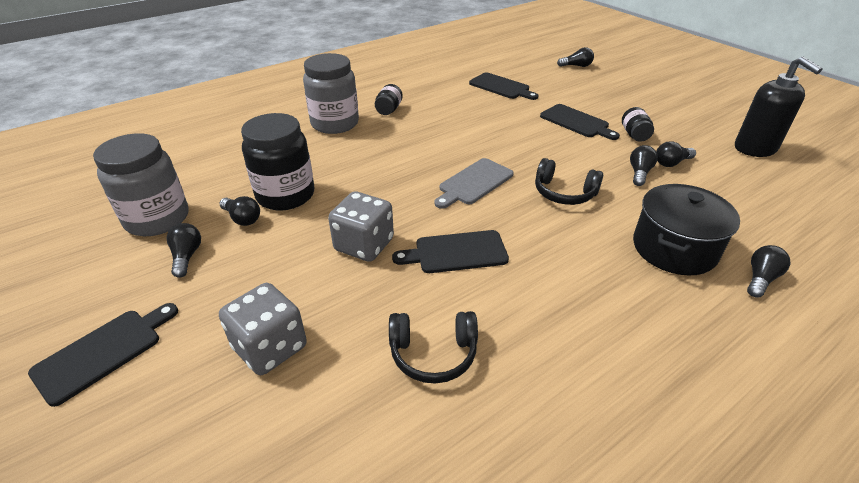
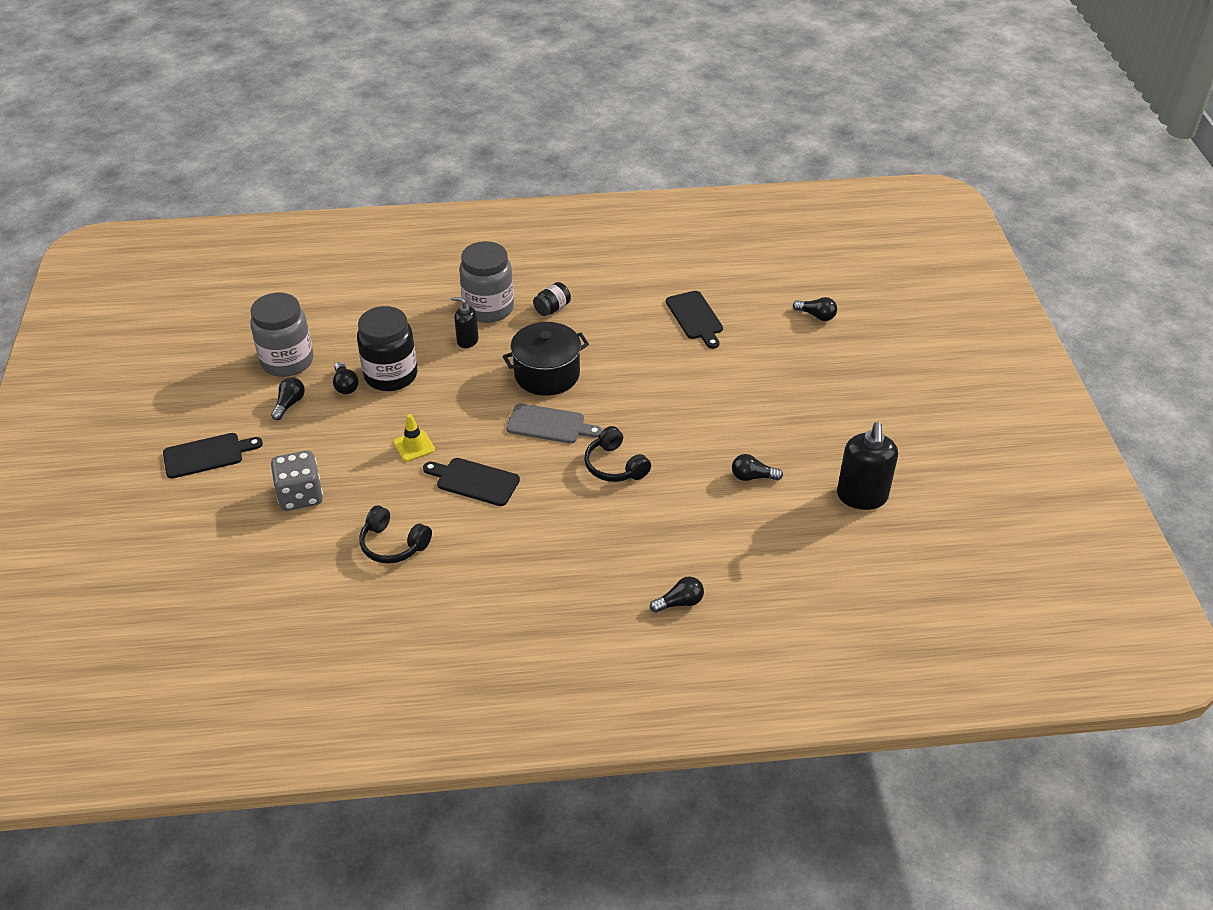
camera: 30 degrees right, 5 degrees up
grey dice [328,192,394,262] -> yellow traffic cone [393,414,435,462]
grey cutting board [434,158,514,209] -> grey cutting board turned 150 degrees counterclockwise [506,403,602,444]
black cutting board [540,104,620,140] -> none
black jar [622,107,654,142] -> none
black light bulb [630,145,658,186] -> none
black pot [633,184,740,275] -> black pot moved to [503,322,589,396]
none -> black soap dispenser [451,297,479,348]

